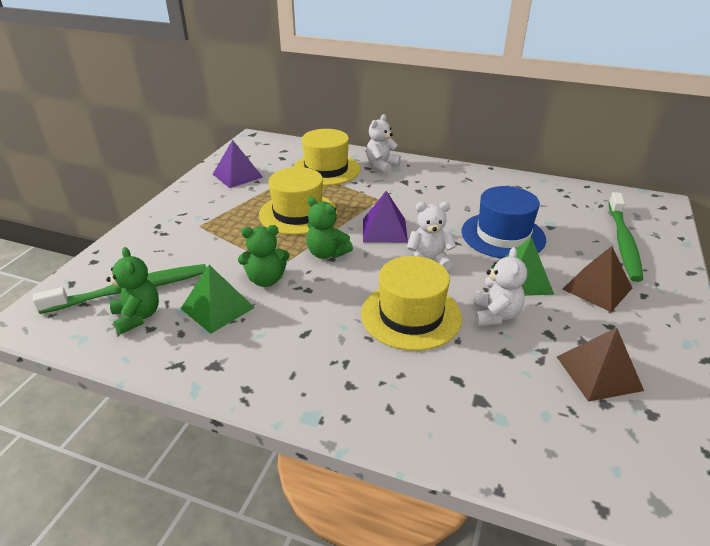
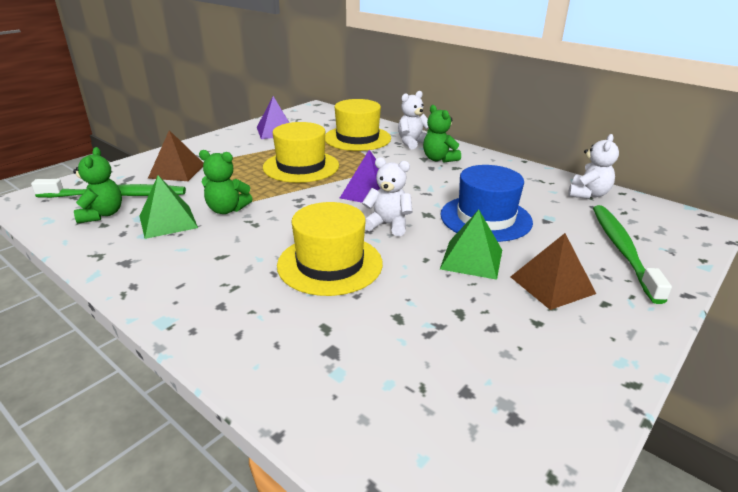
camera: 20 degrees right, 5 degrees down
green teddy bear [306,197,353,259] -> green teddy bear moved to [423,105,461,162]
white teddy bear [473,247,527,326] -> white teddy bear moved to [568,134,619,199]
brown pyramid [557,328,644,402] -> brown pyramid moved to [148,130,203,181]
green toothbrush [608,192,643,282] -> green toothbrush turned 150 degrees clockwise [593,205,672,304]

